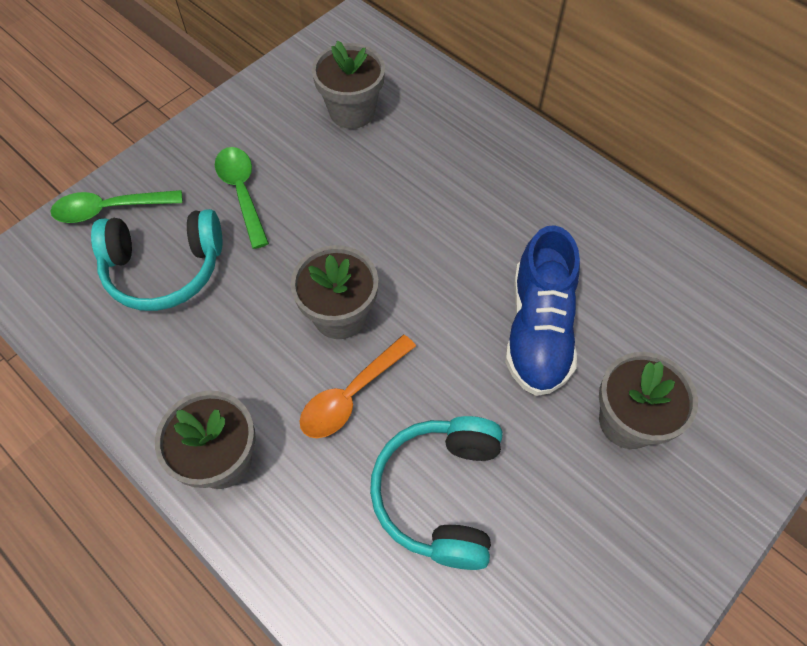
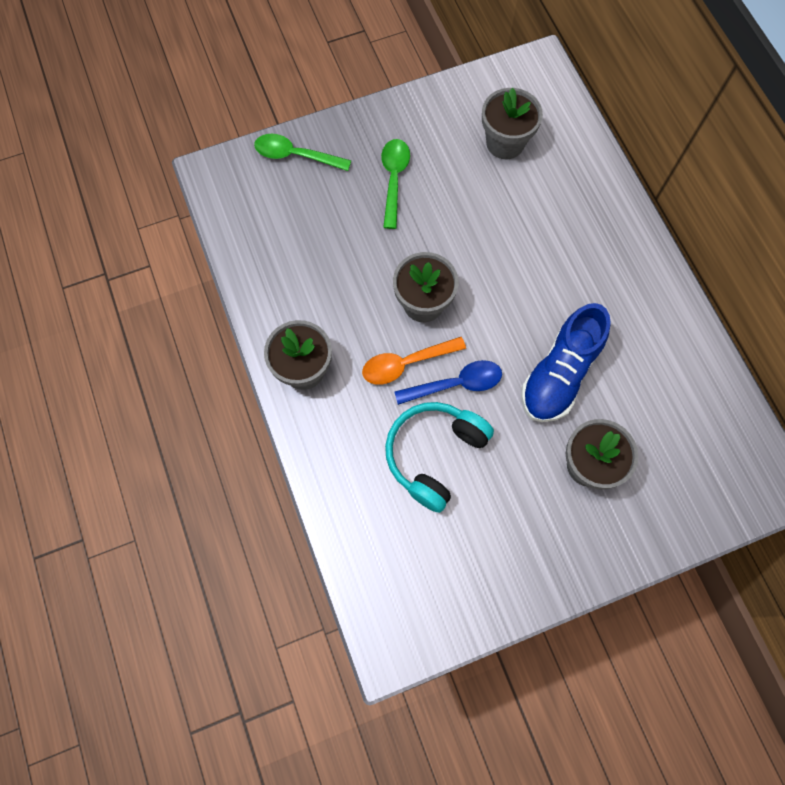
camera: 25 degrees right, 10 degrees up
turquoise headphones [91,209,223,311] -> none
none -> blue spoon [394,360,502,405]

